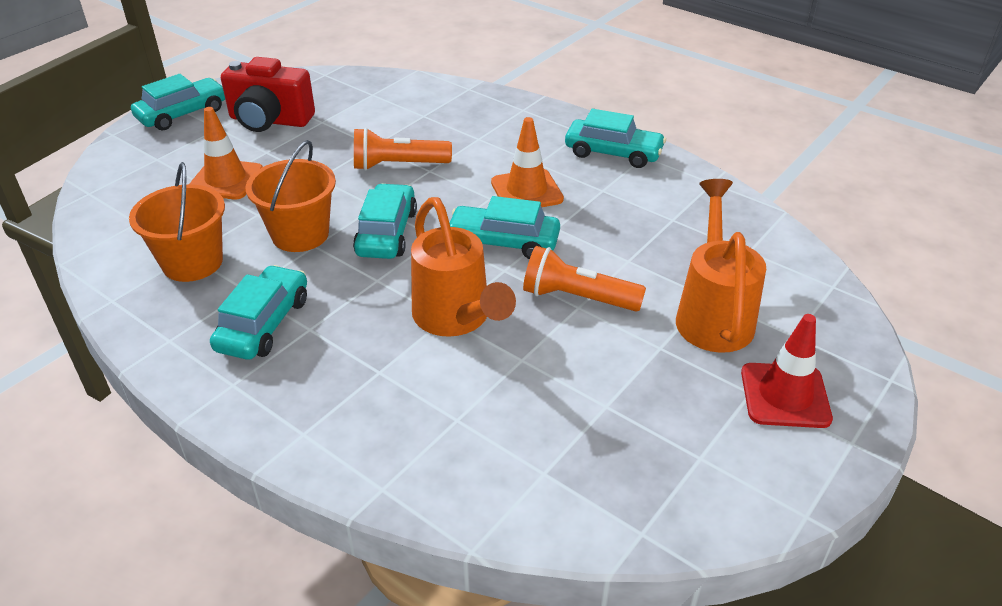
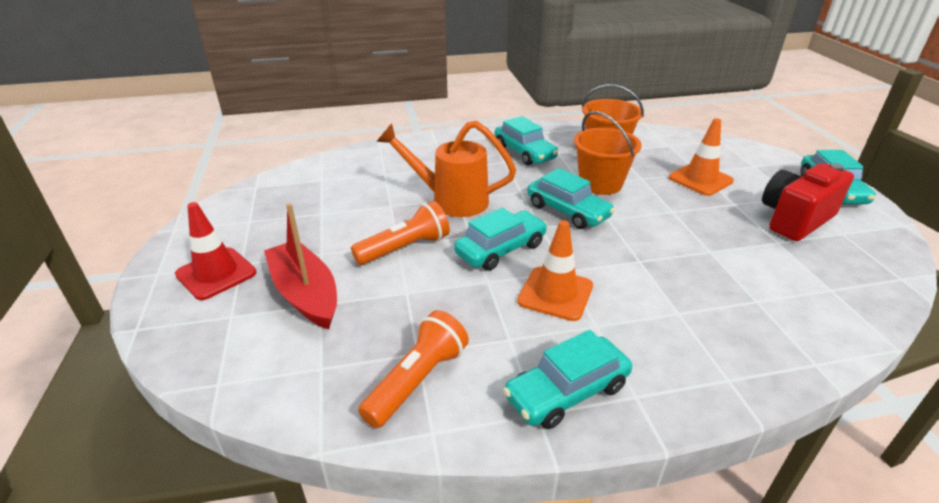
camera: 130 degrees right, 5 degrees down
orange flashlight [354,128,452,171] -> orange flashlight moved to [358,310,469,428]
orange watering can [676,179,766,353] -> red boat [264,203,337,330]

